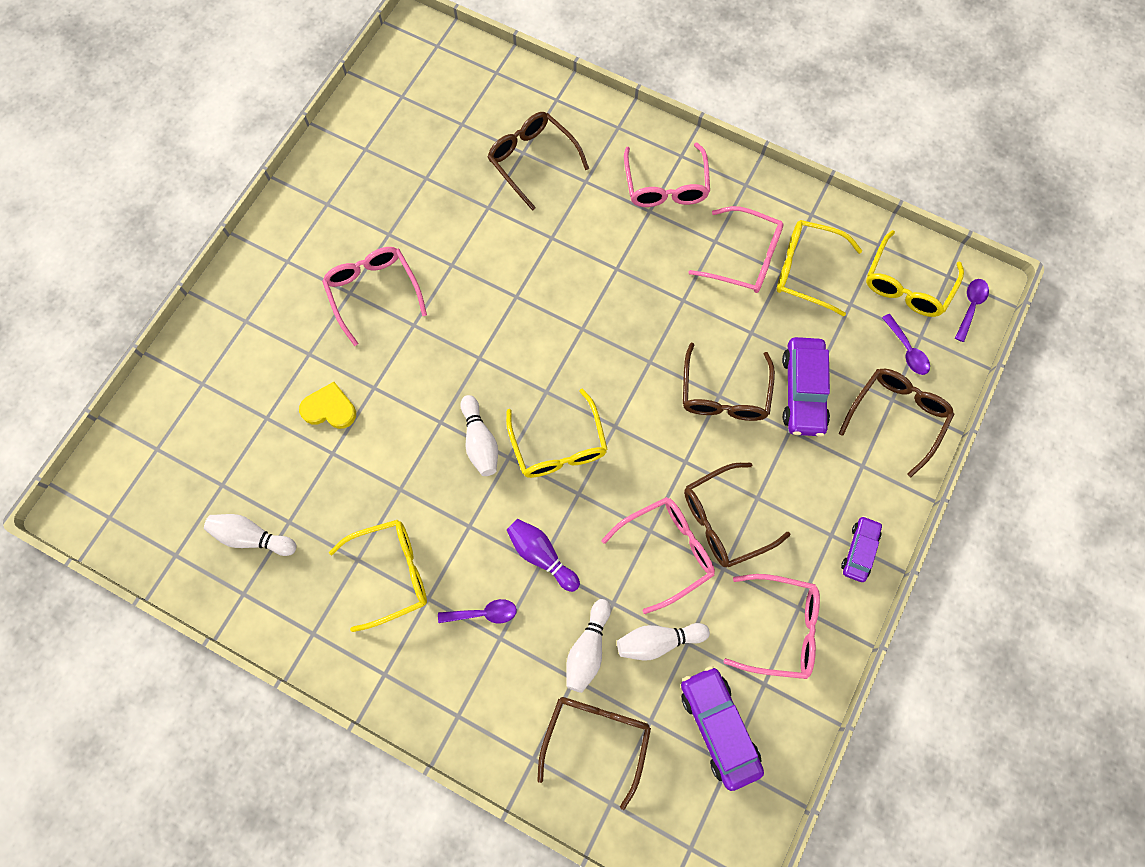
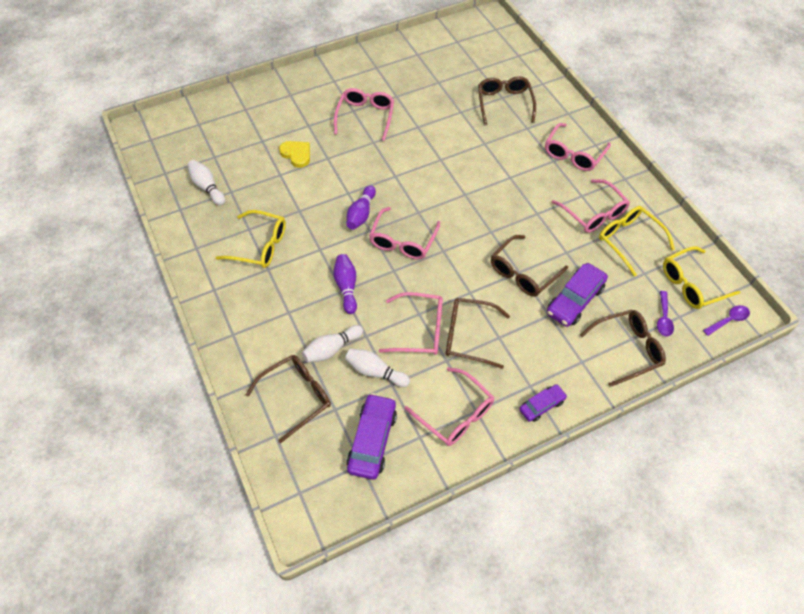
camera: 35 degrees right, 15 degrees down
purple spoon [438,599,517,623] -> none
white bowling pin [460,395,498,476] -> purple bowling pin [346,186,376,230]
yellow glasses [506,388,608,478] -> pink glasses [369,207,440,259]

